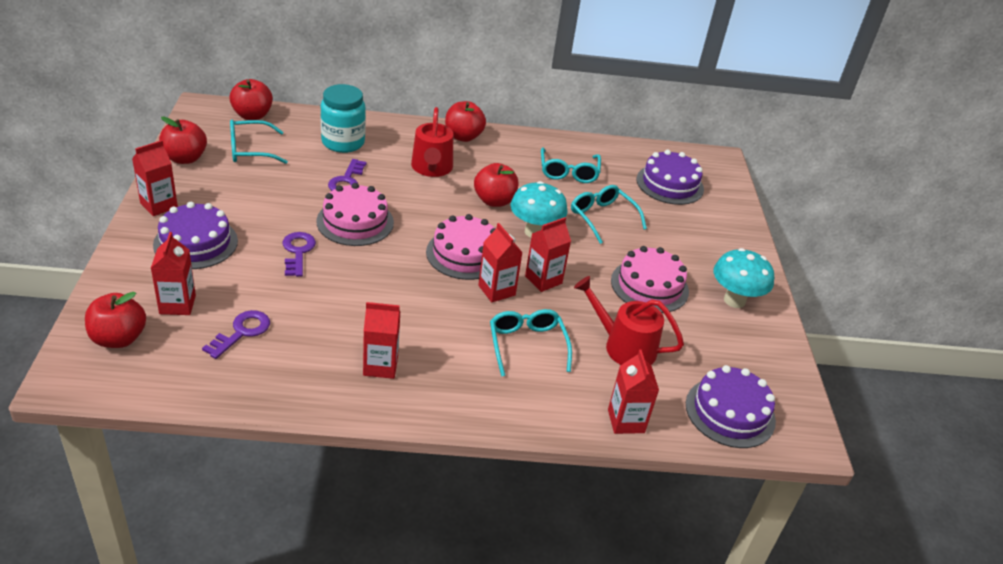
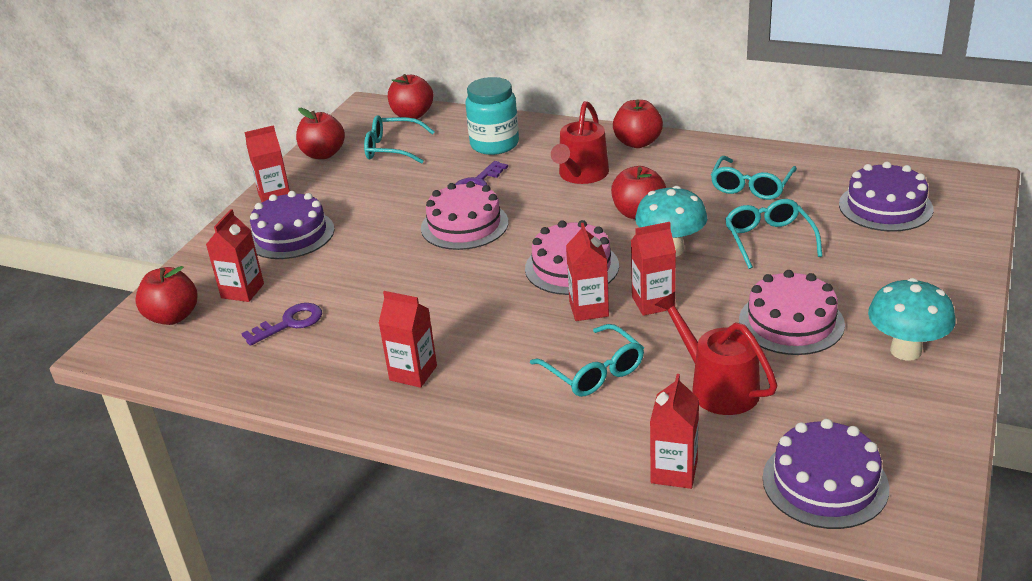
camera: 30 degrees right, 5 degrees down
purple key [283,232,316,277] -> none
turquoise glasses [490,309,572,377] -> turquoise glasses turned 135 degrees clockwise [530,324,644,397]

